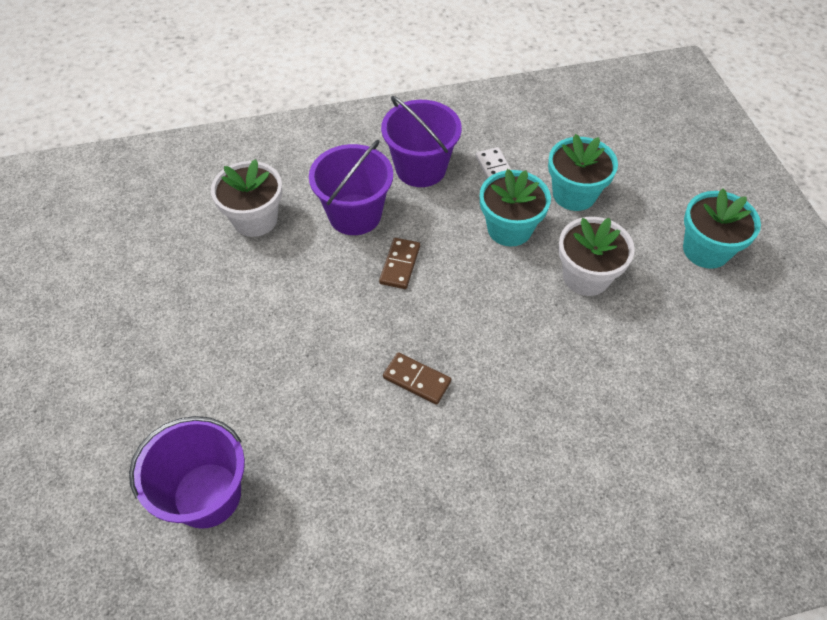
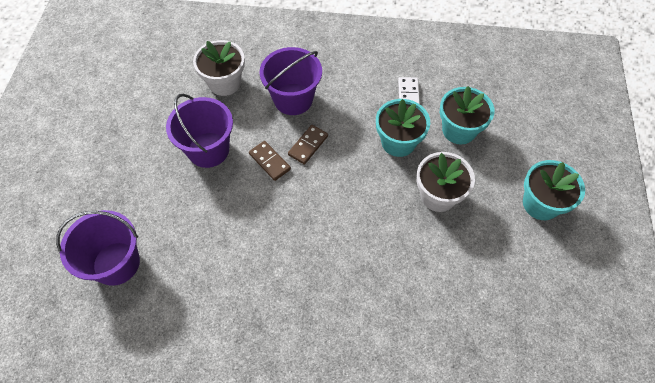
camera: 20 degrees right, 5 degrees up
purple bucket [381,96,462,187] -> purple bucket moved to [166,94,233,168]
brown domino [383,352,451,405] -> brown domino moved to [249,141,291,181]

